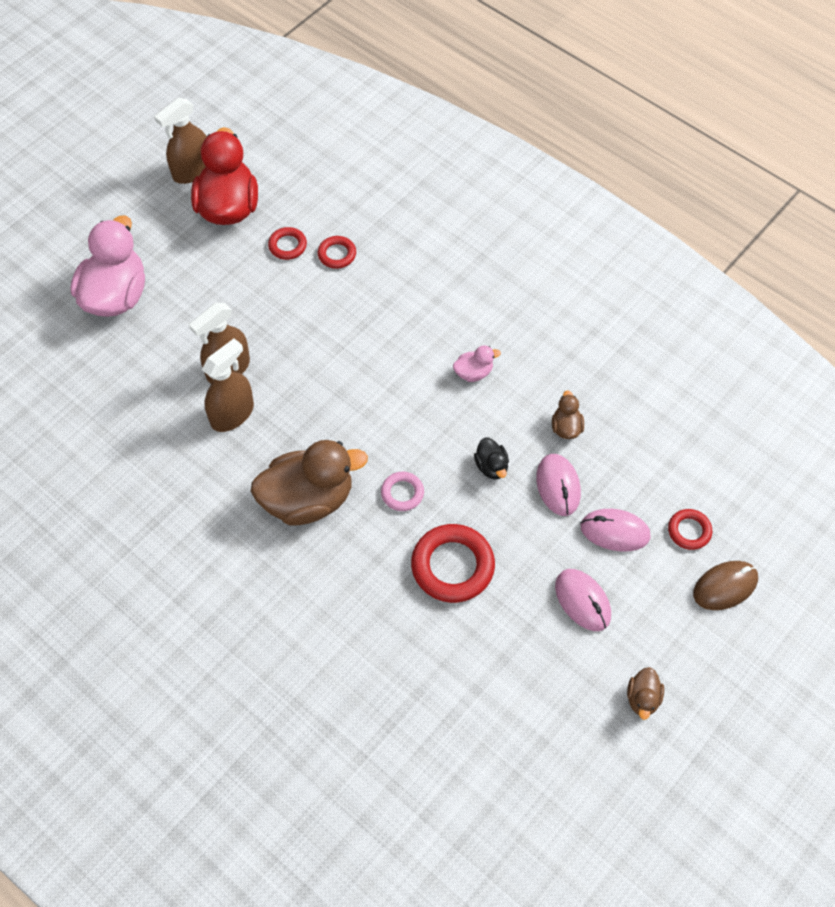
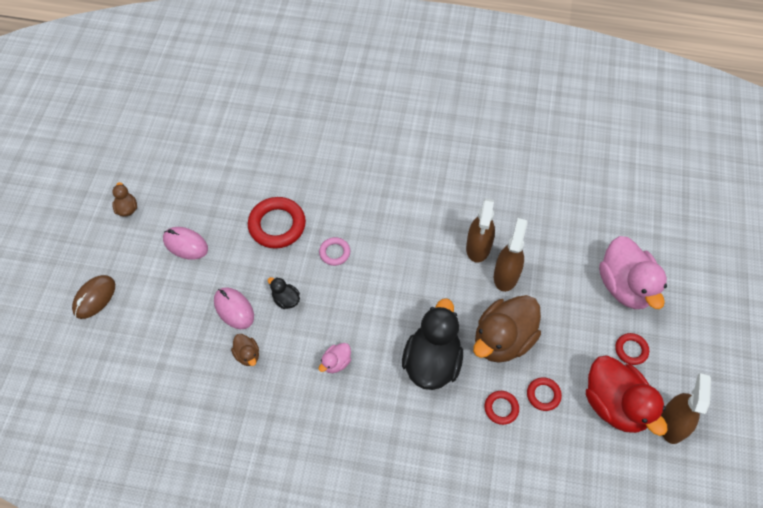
camera: 150 degrees right, 0 degrees up
brown duck [251,440,368,525] -> brown duck moved to [473,295,541,363]
pink mouse [581,509,651,552] -> none
red ring [668,509,712,550] -> red ring moved to [615,333,649,365]
none -> black duck [402,298,463,390]

